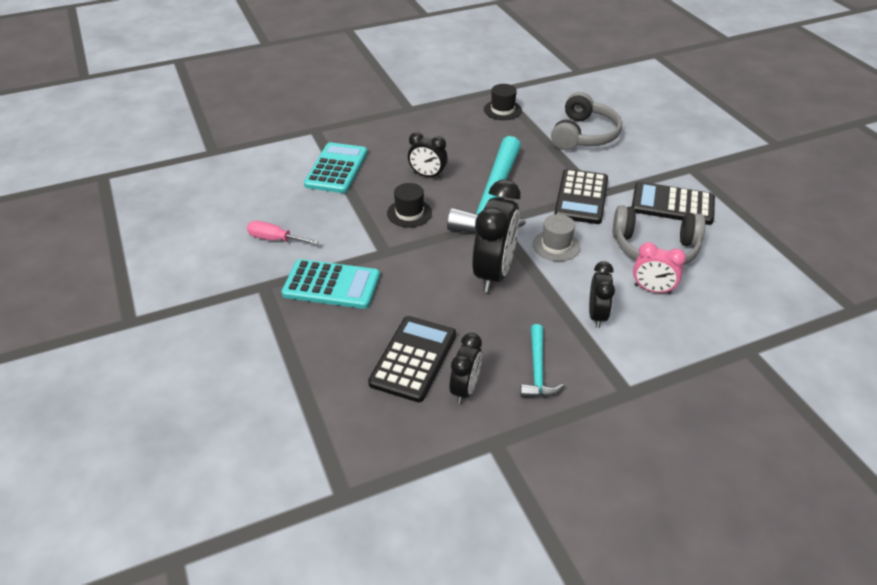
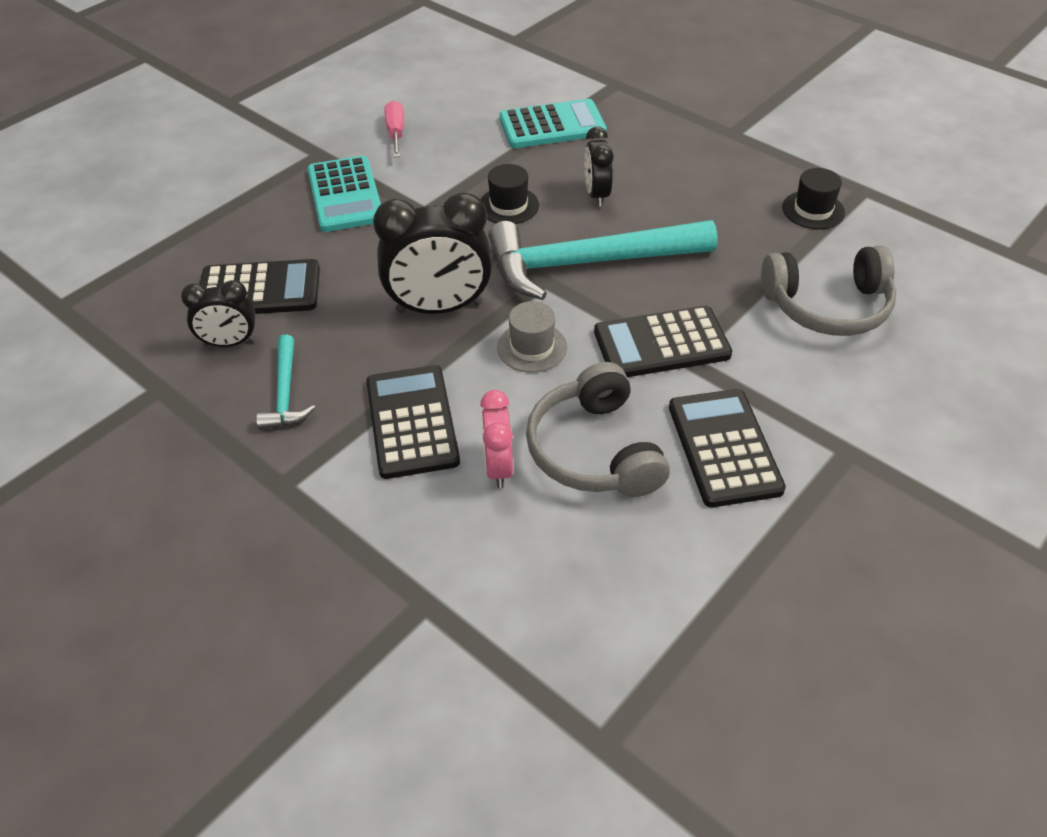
camera: 65 degrees right, 5 degrees up
turquoise hammer [520,324,564,397] -> turquoise hammer turned 75 degrees counterclockwise [256,335,316,430]
black clock [589,261,615,328] -> black calculator [366,365,460,479]

